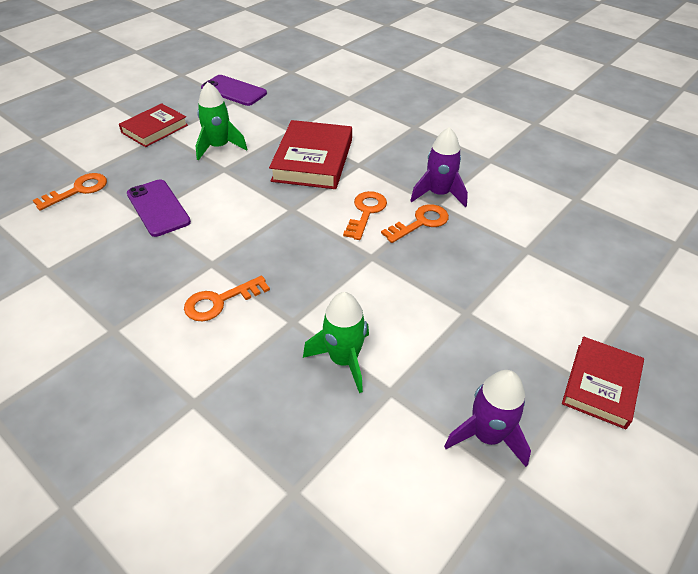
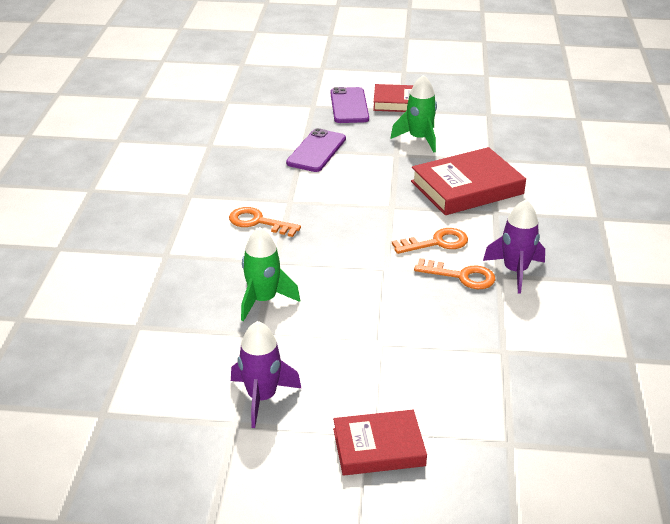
camera: 55 degrees right, 10 degrees down
orange key [33,173,107,211] -> none
purple phone [201,75,267,106] -> purple phone moved to [330,87,369,123]

